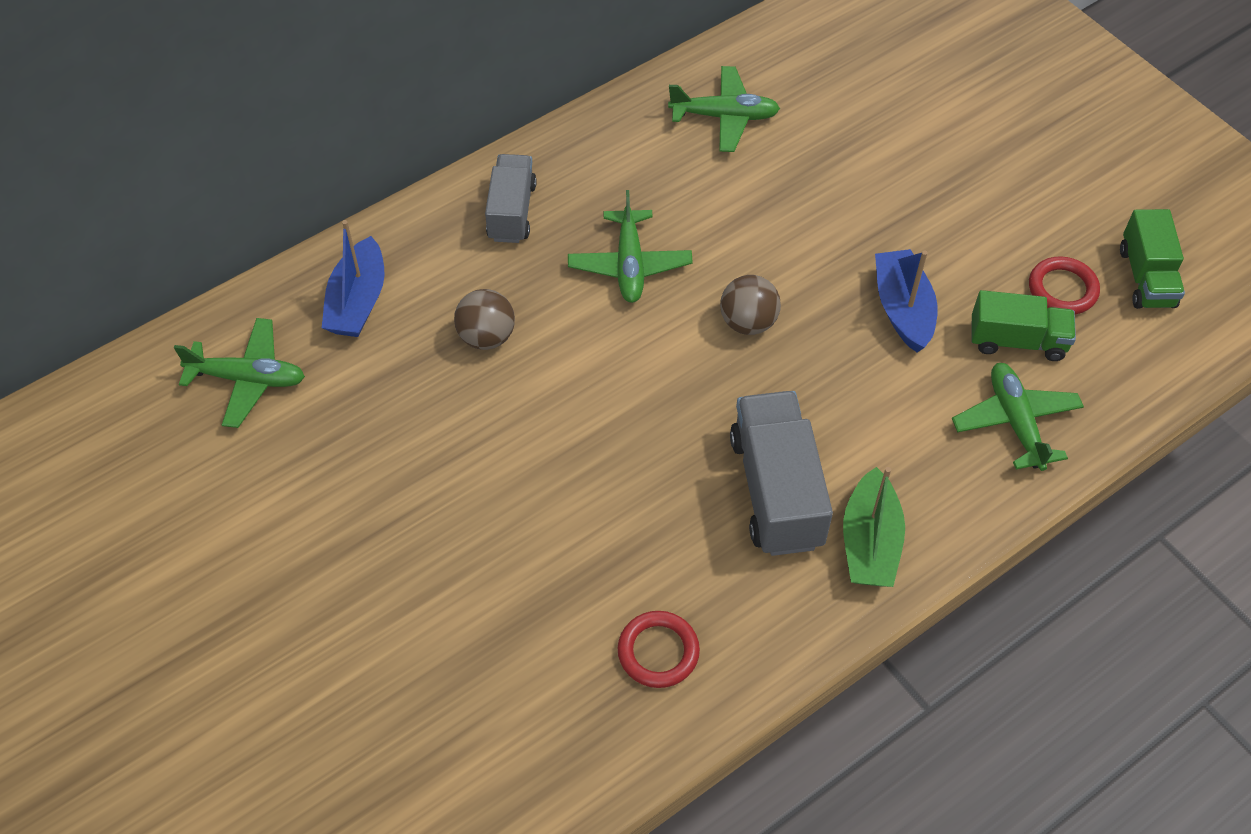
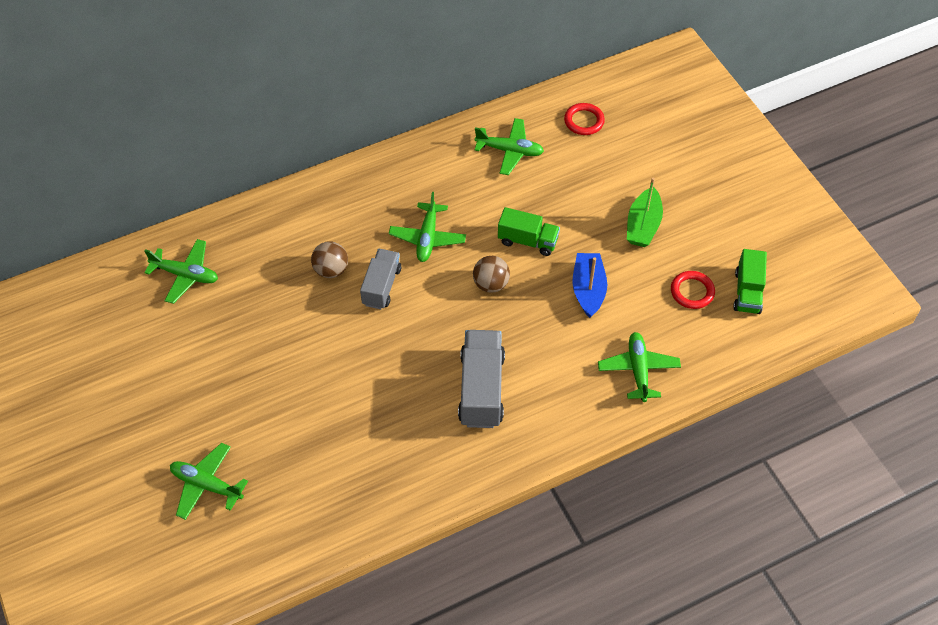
camera: 10 degrees right, 0 degrees up
blue boat [322,220,385,337] -> none
grey truck [485,154,537,243] -> grey truck moved to [360,249,401,309]
red ring [618,611,700,688] -> red ring moved to [564,103,605,135]
green boat [843,467,905,587] -> green boat moved to [627,178,663,247]
green truck [971,290,1076,361] -> green truck moved to [498,207,560,256]
none -> green plane [170,443,248,520]

